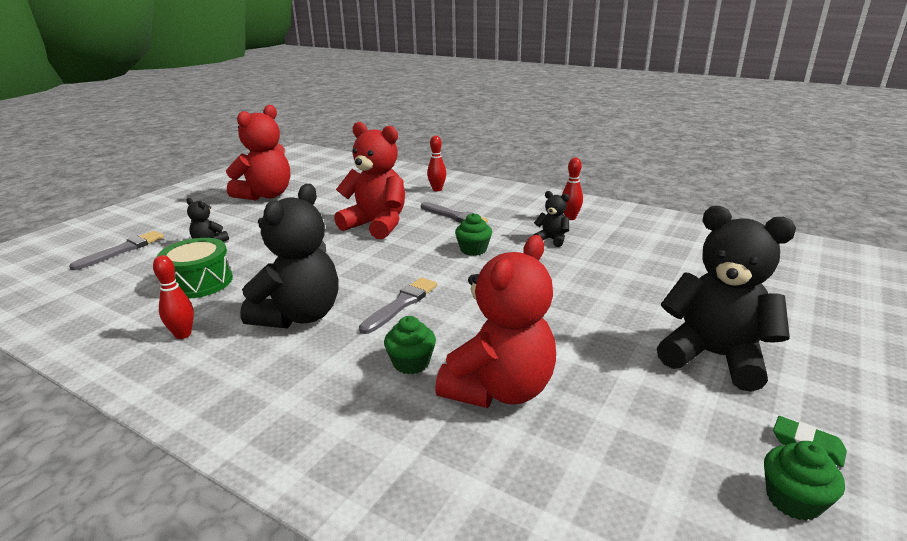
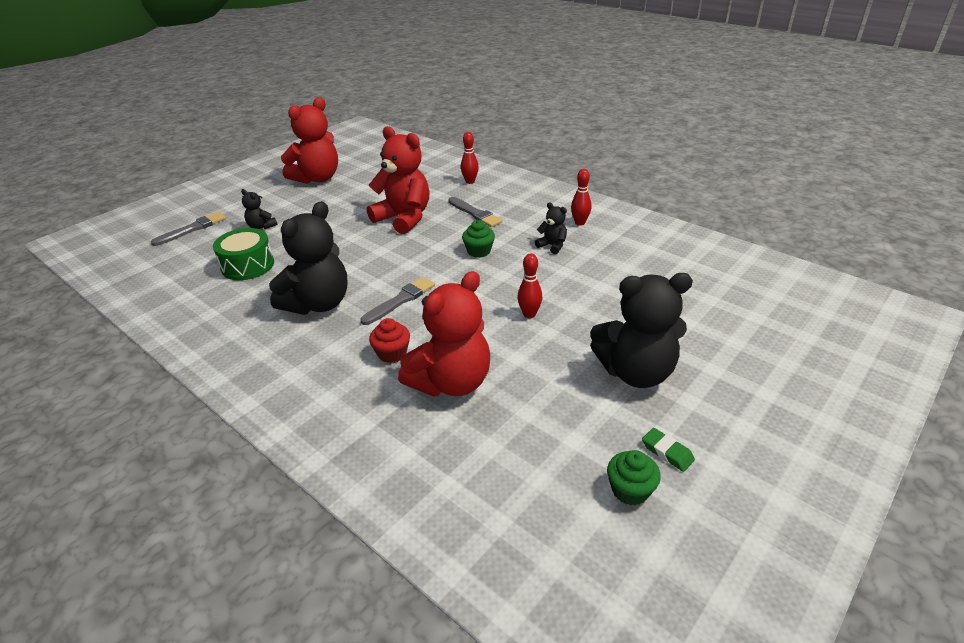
camera: 10 degrees right, 10 degrees up
red bowling pin [153,255,194,339] -> red bowling pin moved to [517,253,542,318]
green cupcake [384,316,436,374] -> red cupcake [369,318,410,363]
black teddy bear [657,206,796,392] -> black teddy bear turned 135 degrees clockwise [590,273,693,388]

